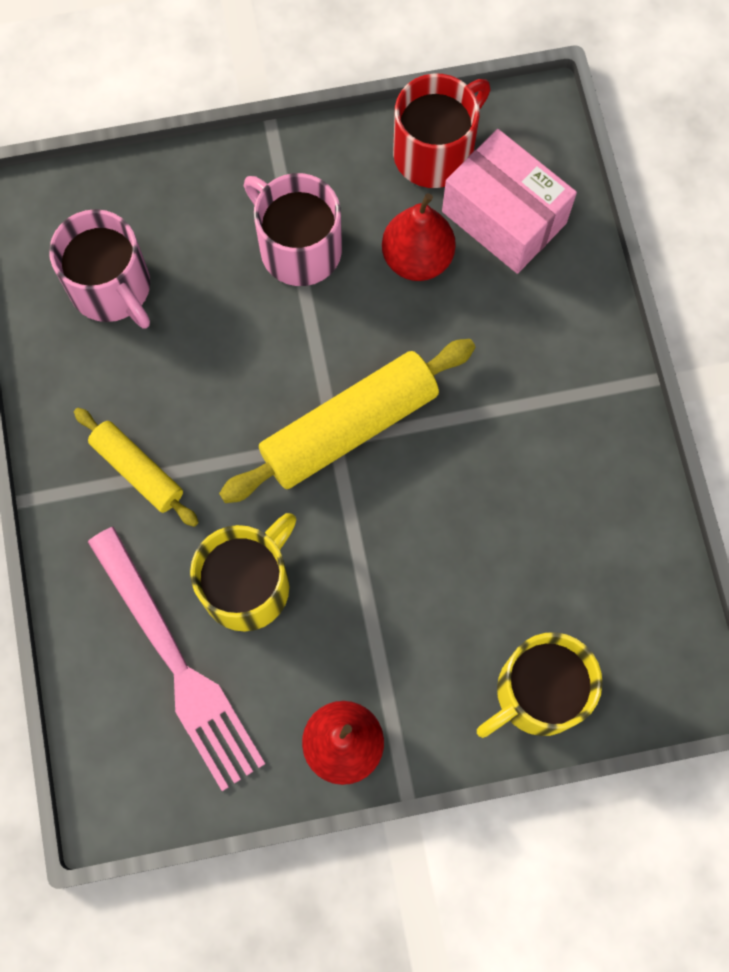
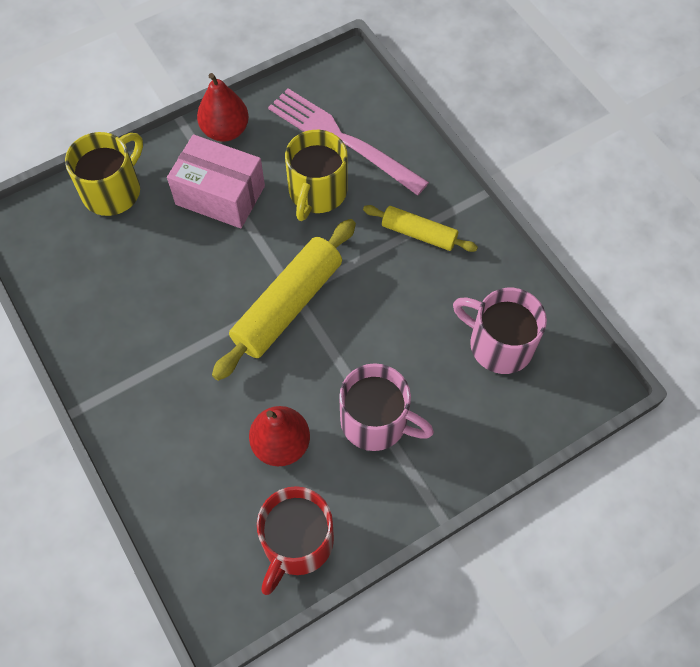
camera: 160 degrees right, 10 degrees down
pink box [442,129,577,274] -> pink box moved to [167,134,265,228]

